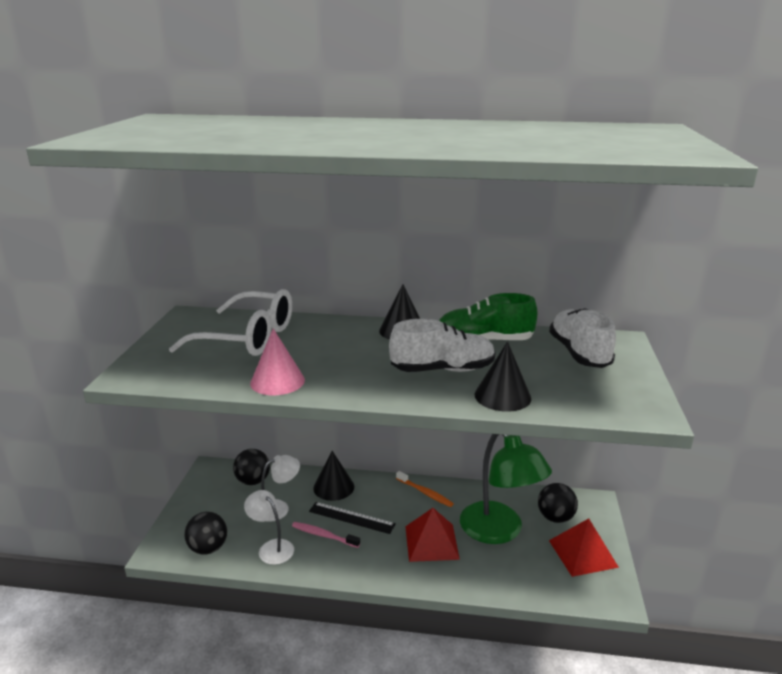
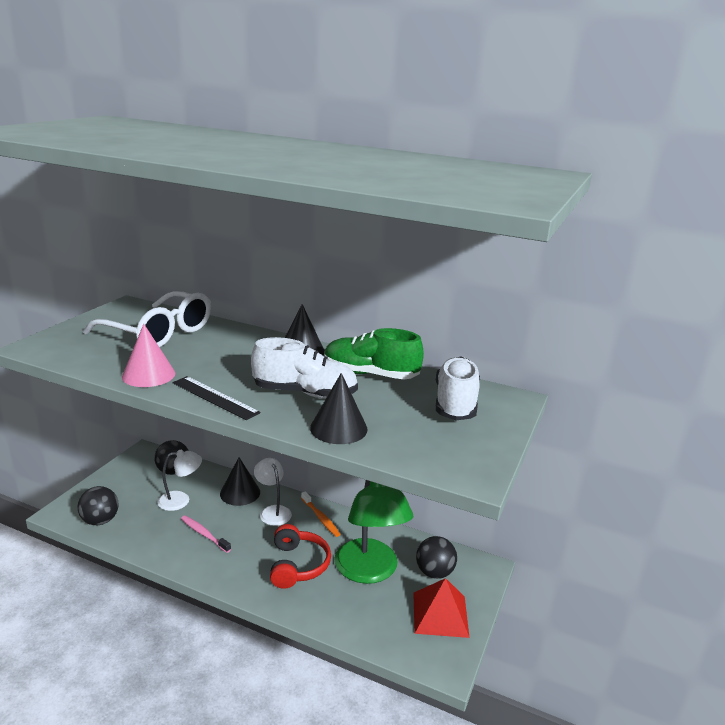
camera: 15 degrees right, 0 degrees up
white lamp [244,490,294,565] -> white lamp moved to [254,458,292,526]
black ruler [309,502,396,534] -> black ruler moved to [173,376,260,420]
red pyramid [405,508,460,562] -> red headphones [270,524,331,589]

